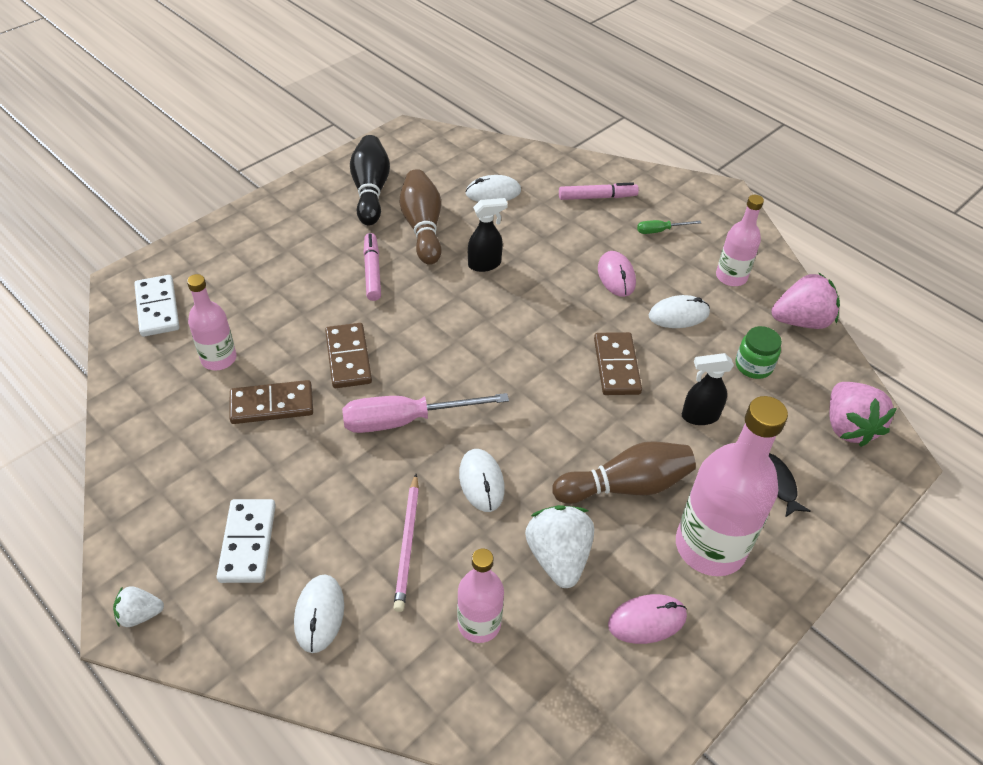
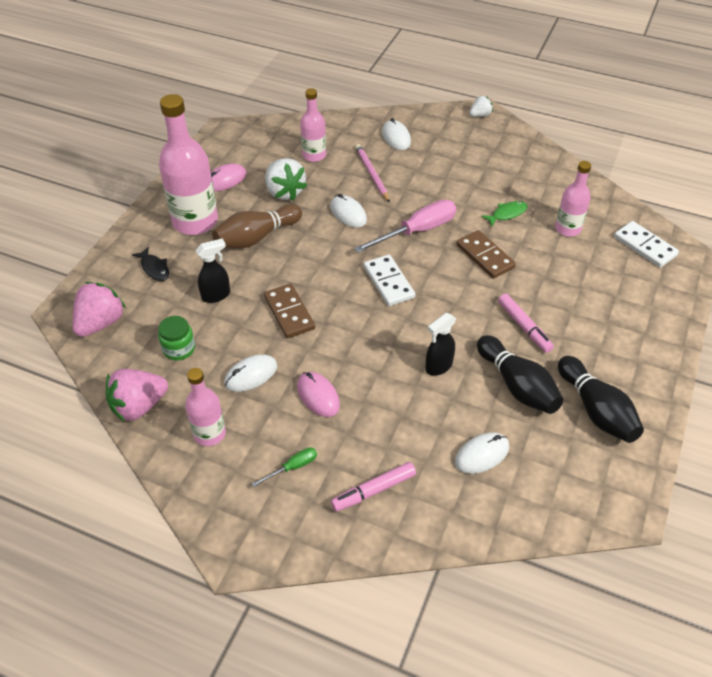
camera: 160 degrees right, 0 degrees up
white domino [216,499,276,583] -> white domino moved to [364,255,415,306]
brown domino [229,380,313,424] -> green fish [481,201,528,226]
brown bowling pin [400,169,442,265] -> black bowling pin [477,335,563,414]
pink strawberry [829,382,897,447] -> pink strawberry turned 60 degrees clockwise [72,282,126,337]

